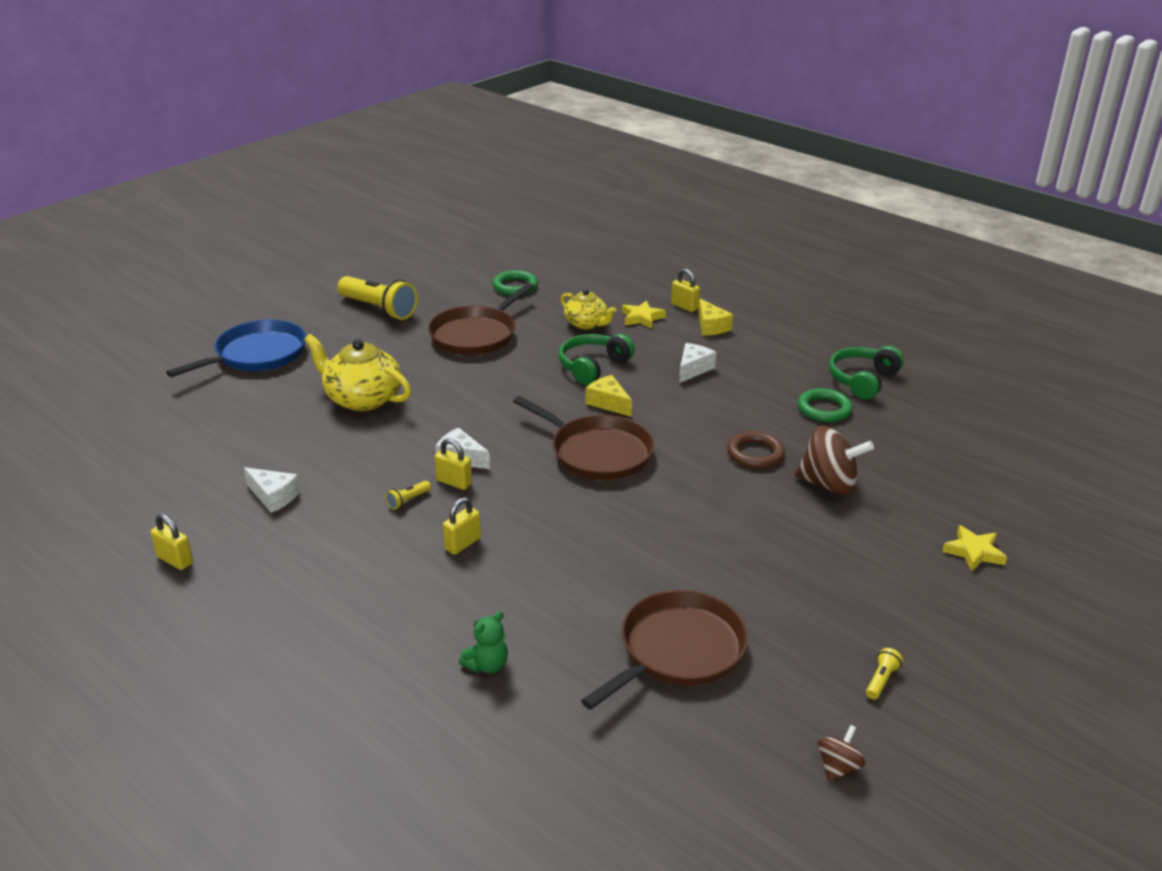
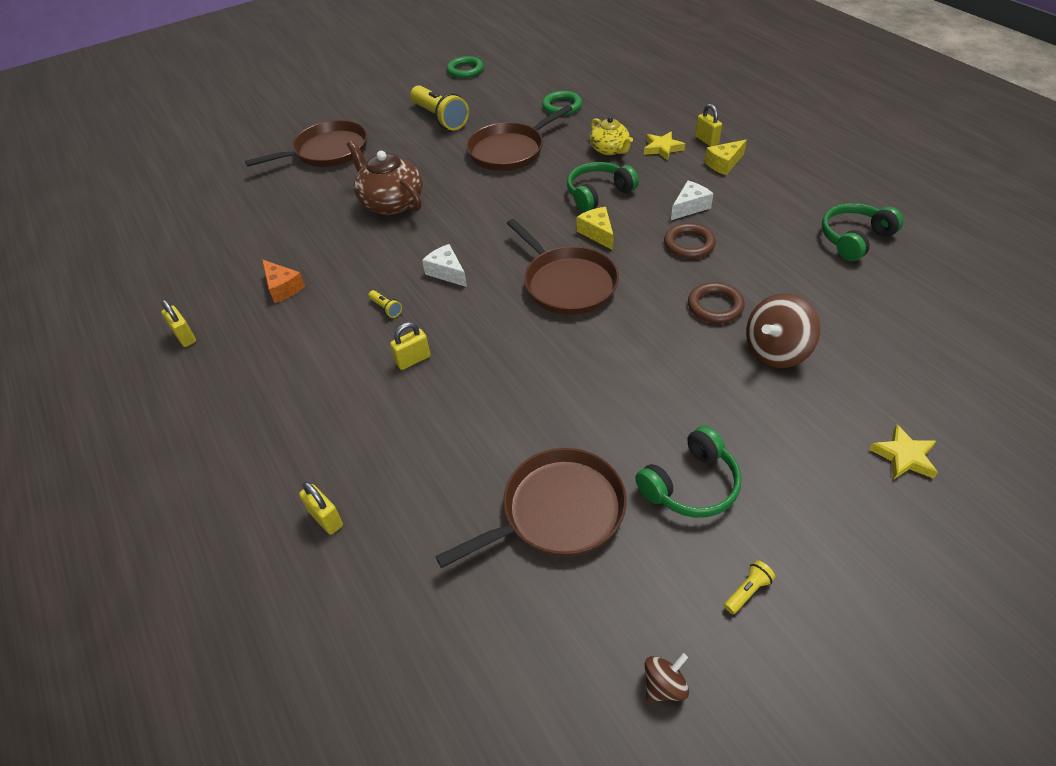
camera: 20 degrees right, 15 degrees up
blue pan [166,320,306,377] -> brown pan [245,120,367,167]
white cheese [244,467,300,513] -> orange cheese [262,259,305,303]
yellow teapot [304,334,411,411] -> brown teapot [347,140,423,215]
yellow flashlight [385,481,431,510] -> yellow flashlight turned 105 degrees counterclockwise [368,290,402,318]
yellow padlock [434,438,472,490] -> yellow padlock moved to [299,482,343,535]
green teddy bear [459,611,508,673] -> none
yellow cheese [698,299,733,336] -> yellow cheese turned 60 degrees clockwise [705,140,747,175]
brown spinning top [795,426,874,495] -> brown spinning top turned 105 degrees clockwise [746,293,820,368]
green ring [798,388,853,422] -> green ring moved to [447,56,484,79]
none -> green headphones [635,425,742,518]
none -> brown ring [664,223,716,259]

